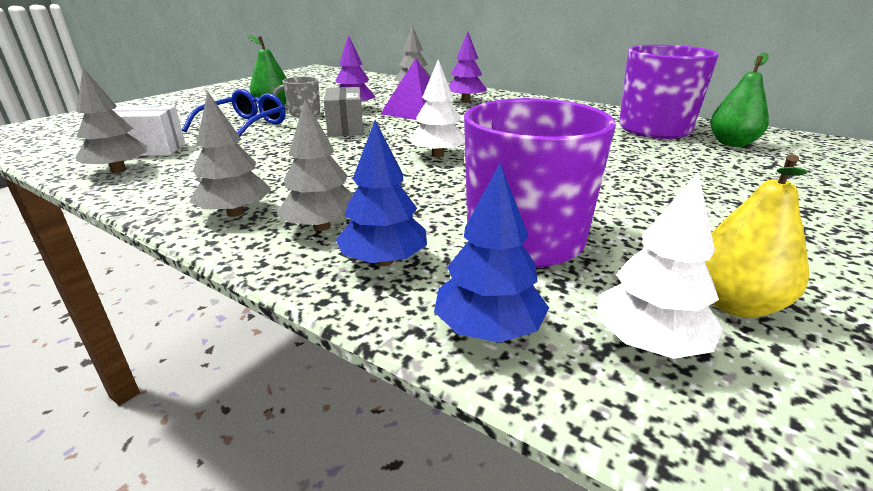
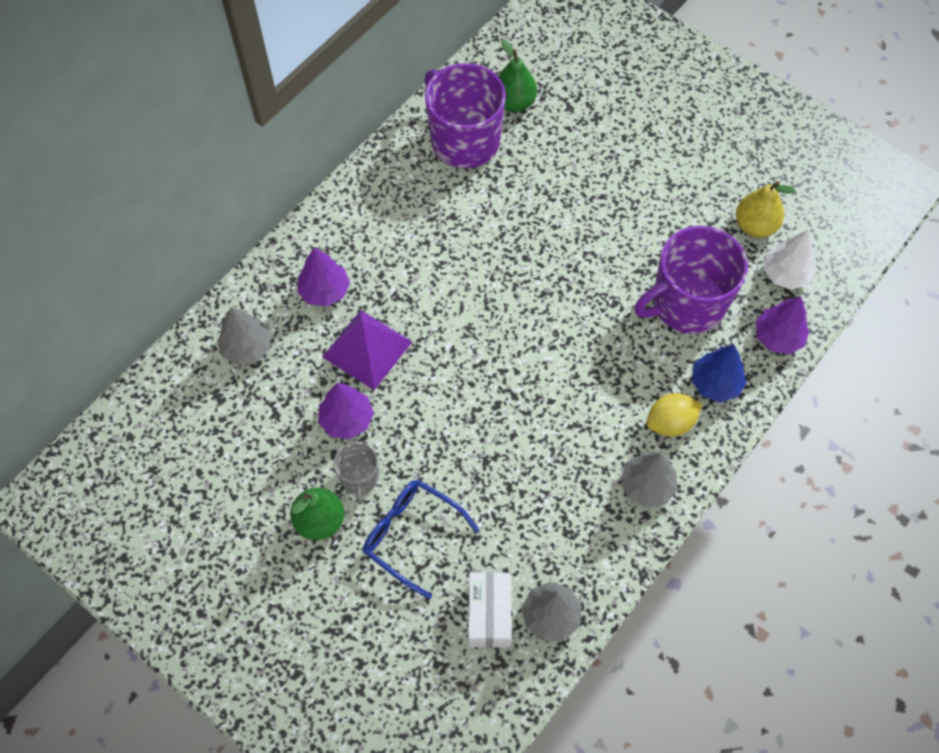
camera: 85 degrees left, 35 degrees up
grey tree [277,100,353,231] -> yellow lemon [646,393,702,437]
grey box [324,87,363,136] -> none
white tree [409,60,465,158] -> none
blue tree [434,163,549,343] -> purple tree [755,296,809,355]

